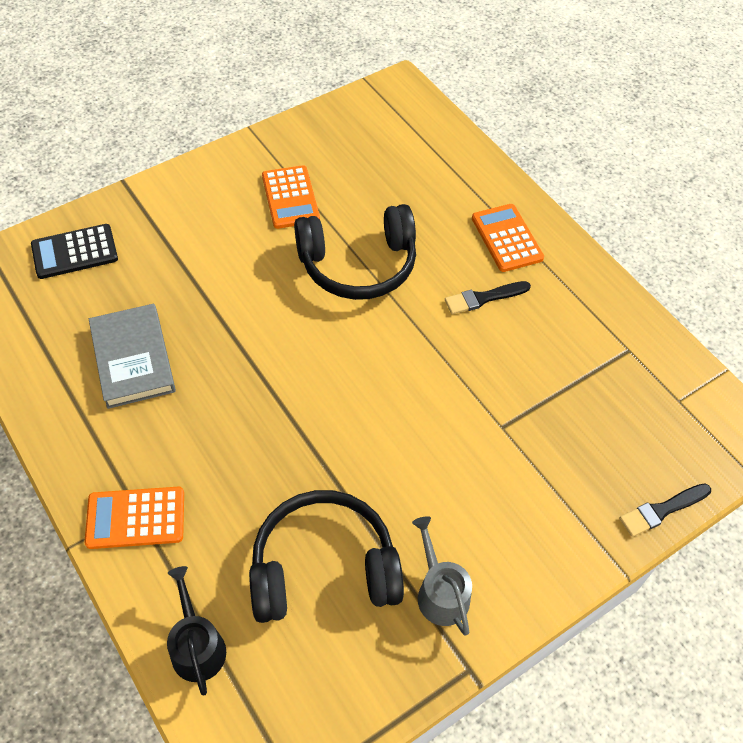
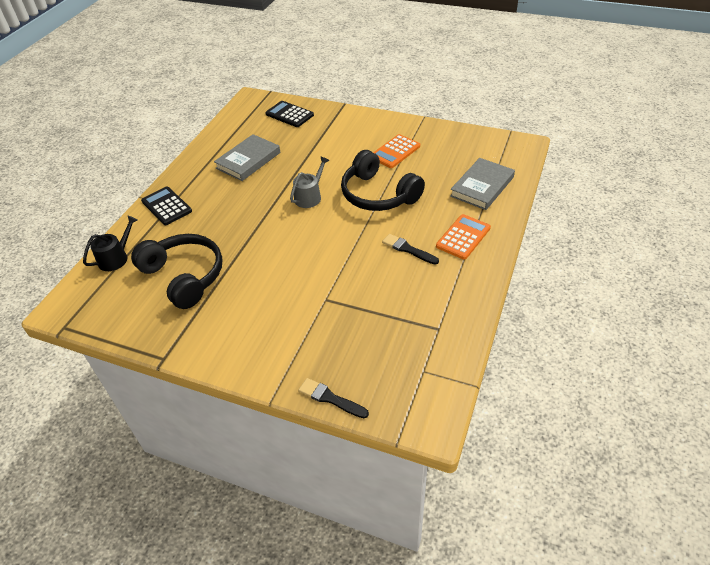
camera: 60 degrees right, 10 degrees down
orange calculator [84,487,184,549] -> black calculator [141,187,192,225]
grey watering can [412,516,472,636] -> grey watering can moved to [290,156,330,208]
none -> grey book [450,158,515,210]

